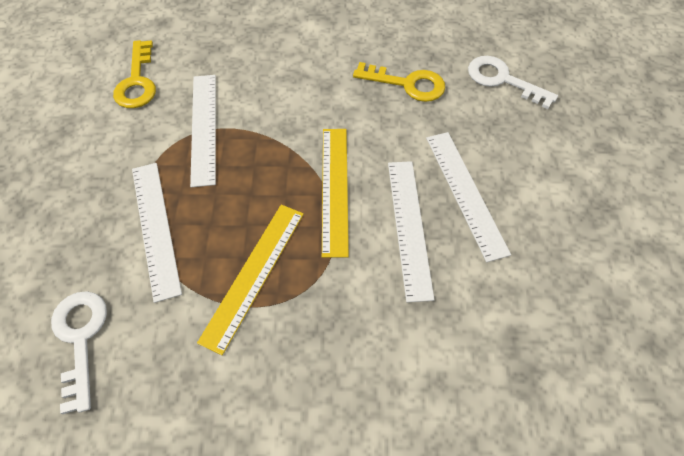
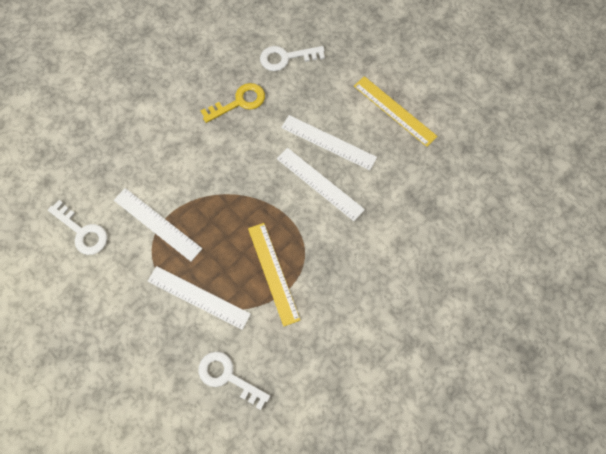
camera: 45 degrees left, 10 degrees up
yellow key [113,40,156,108] -> white key [48,200,107,255]
yellow ruler [322,129,349,258] -> yellow ruler moved to [354,76,438,147]

